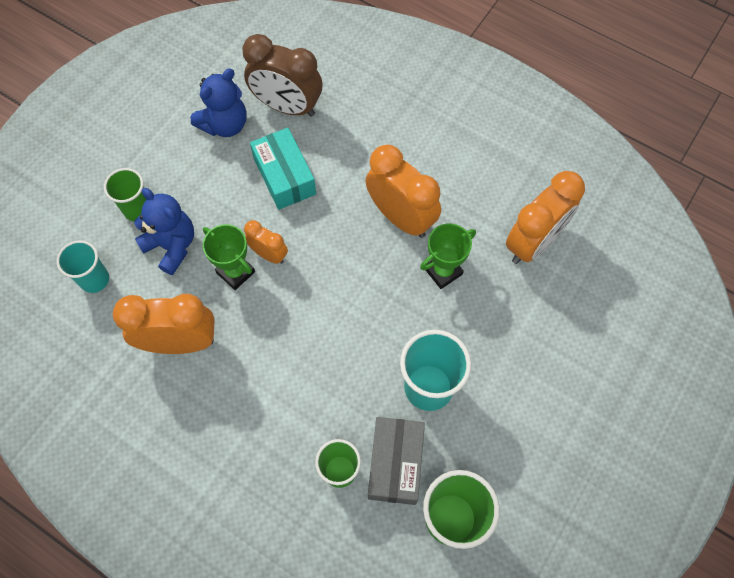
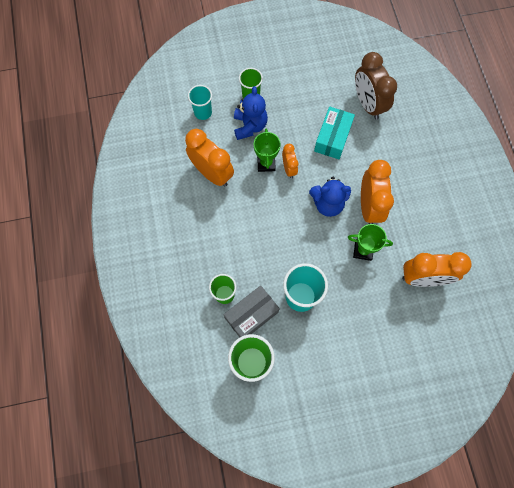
camera: 45 degrees right, 5 degrees up
blue teddy bear [190,68,247,137] -> blue teddy bear moved to [309,177,351,217]

